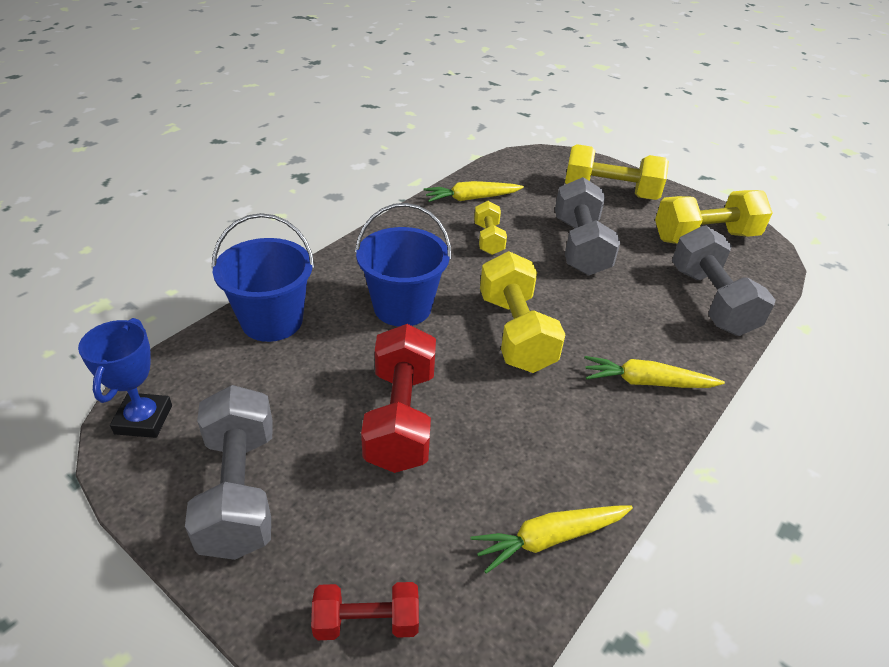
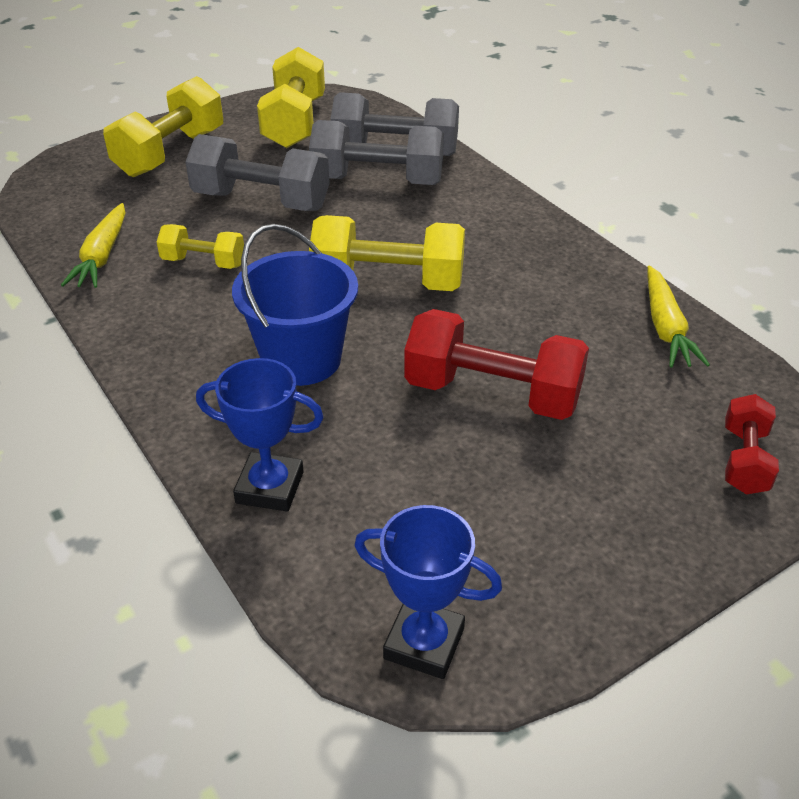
camera: 70 degrees left, 0 degrees up
grey dumbbell [185,385,273,560] -> grey dumbbell moved to [309,120,444,185]
blue bucket [211,213,315,342] -> blue trophy [196,358,324,512]
yellow carrot [584,356,725,388] -> none

